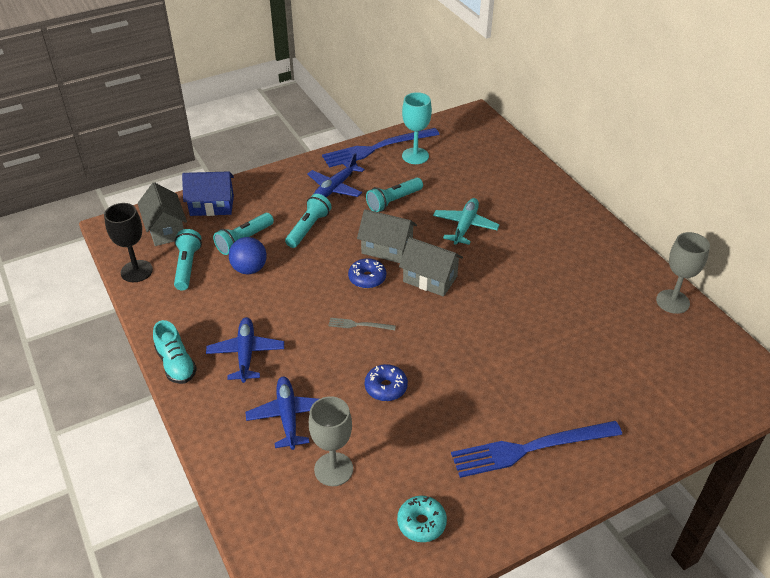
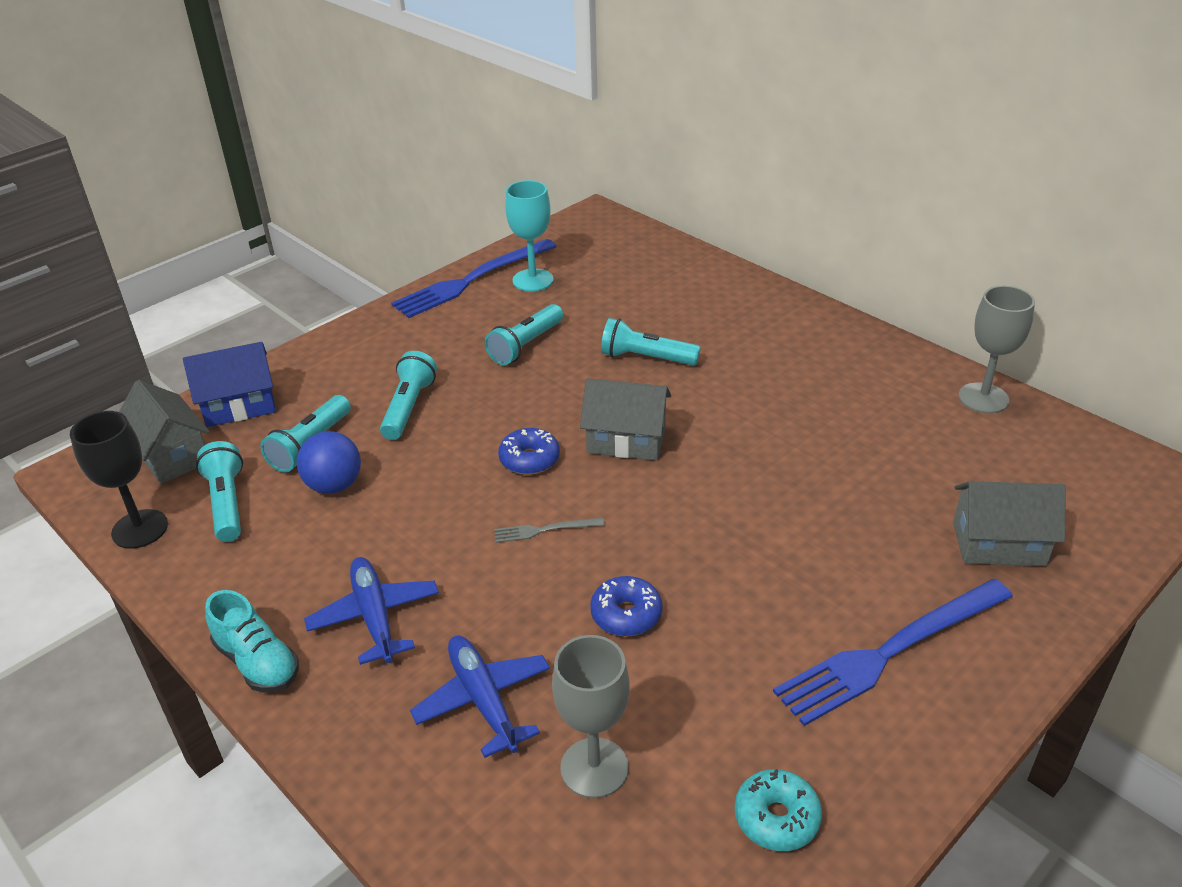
camera: 15 degrees left, 5 degrees down
blue plane [307,153,365,197] -> none
grey house [357,209,417,263] -> grey house moved to [953,481,1065,566]
turquoise plane [433,198,499,245] -> turquoise flashlight [601,318,701,366]

